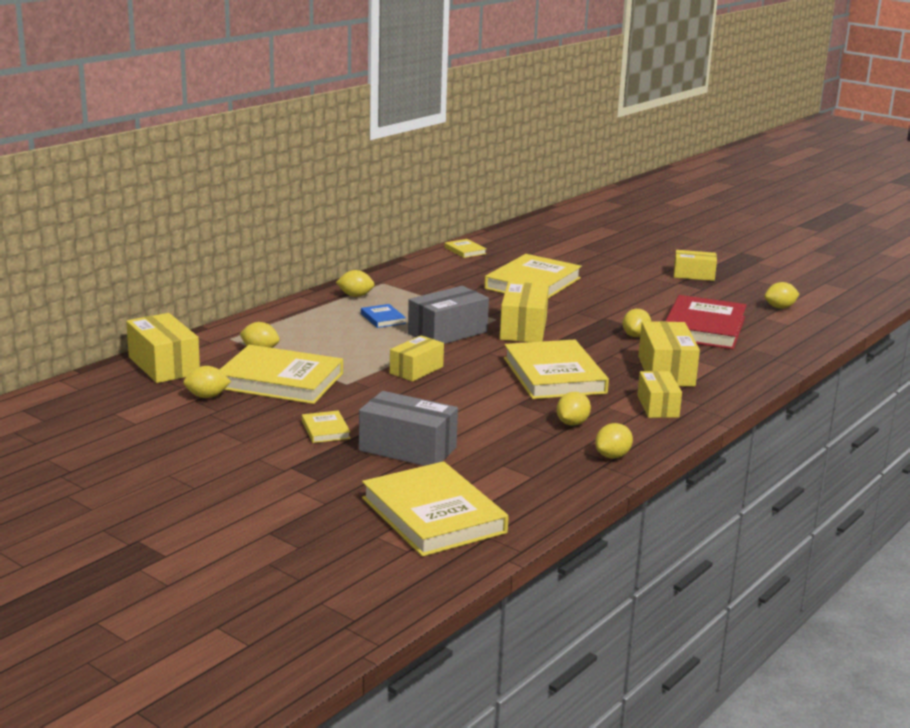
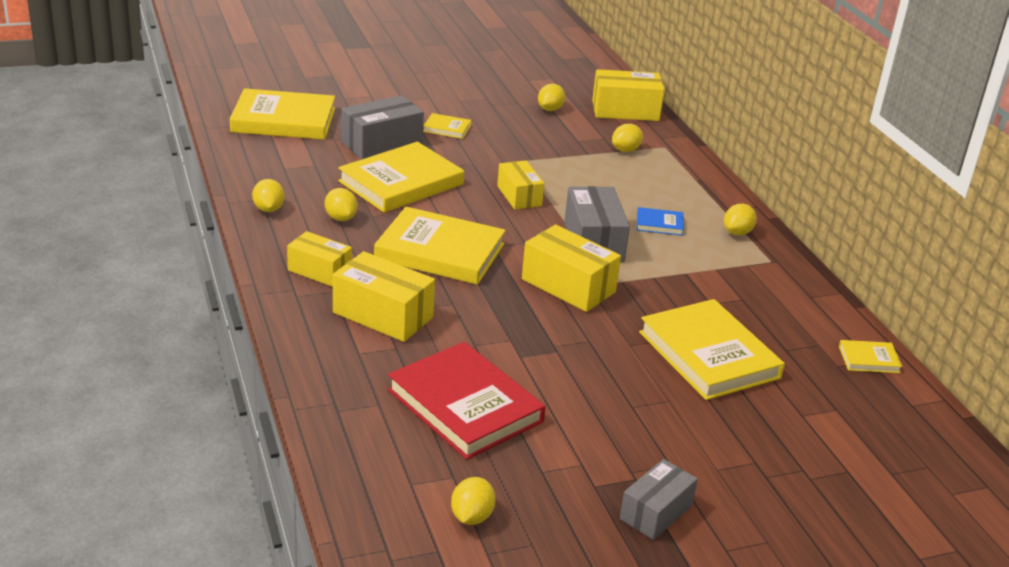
camera: 120 degrees right, 10 degrees up
yellow book [219,345,343,404] -> yellow book moved to [338,142,464,213]
yellow lemon [623,309,651,337] -> none
yellow box [674,250,717,281] -> grey box [620,459,698,540]

